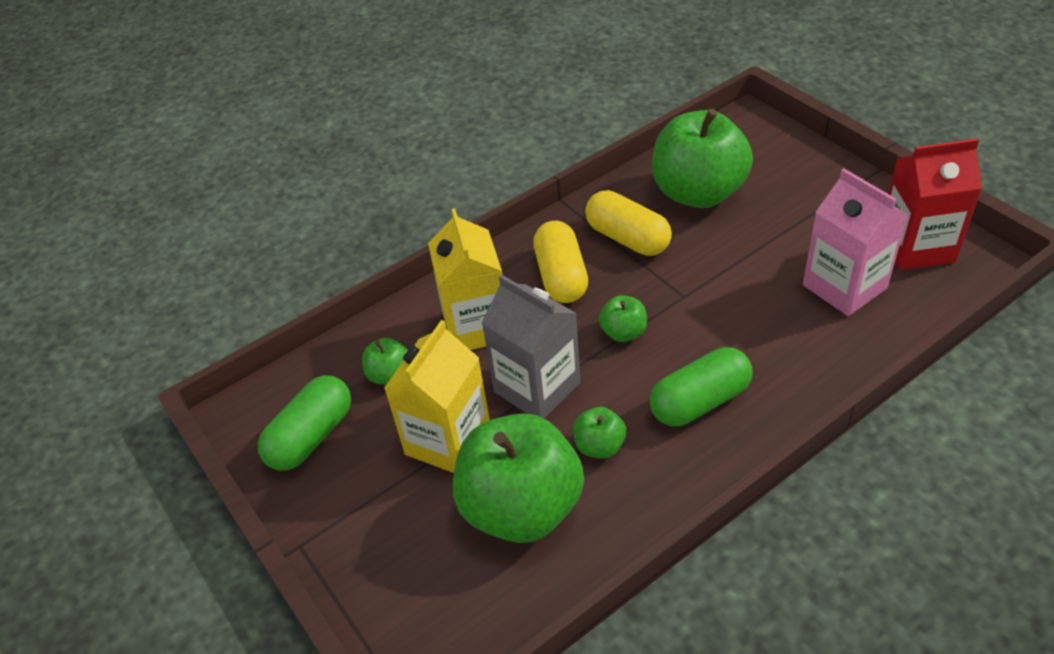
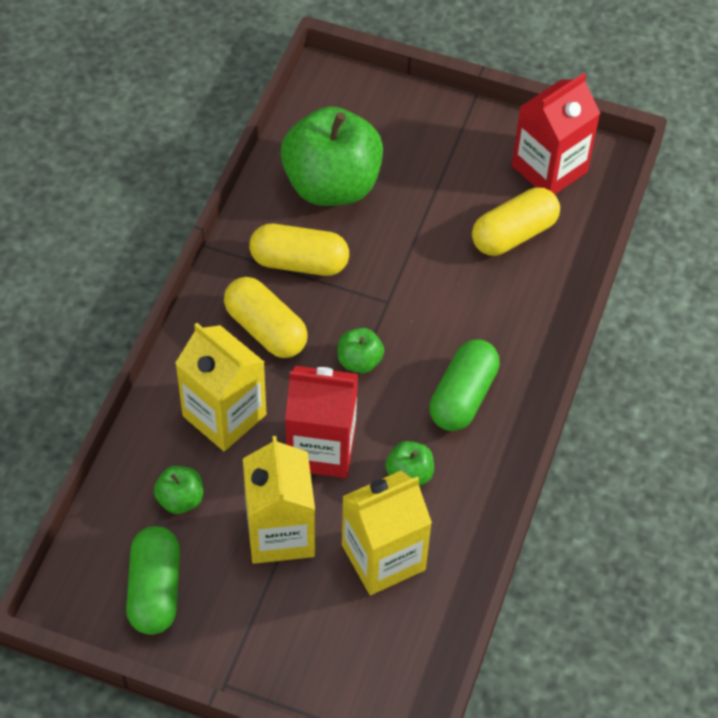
camera: 40 degrees left, 10 degrees up
green apple [453,413,584,543] -> yellow carton [342,471,432,595]
grey carton [482,275,580,419] -> red carton [285,366,358,478]
pink carton [803,168,908,316] -> yellow capsule [472,188,560,256]

